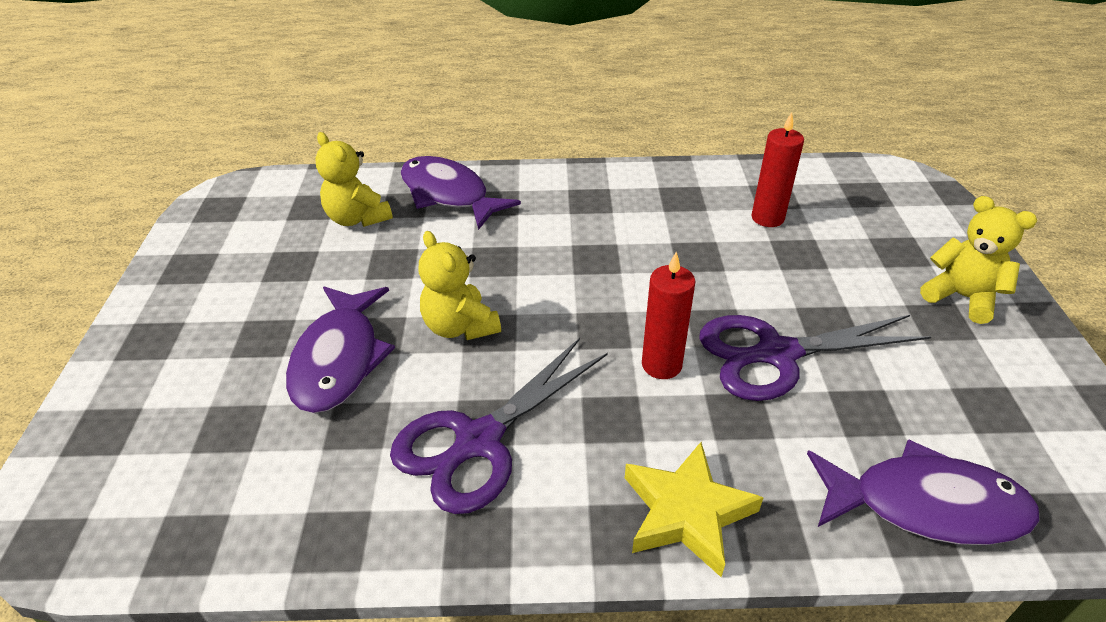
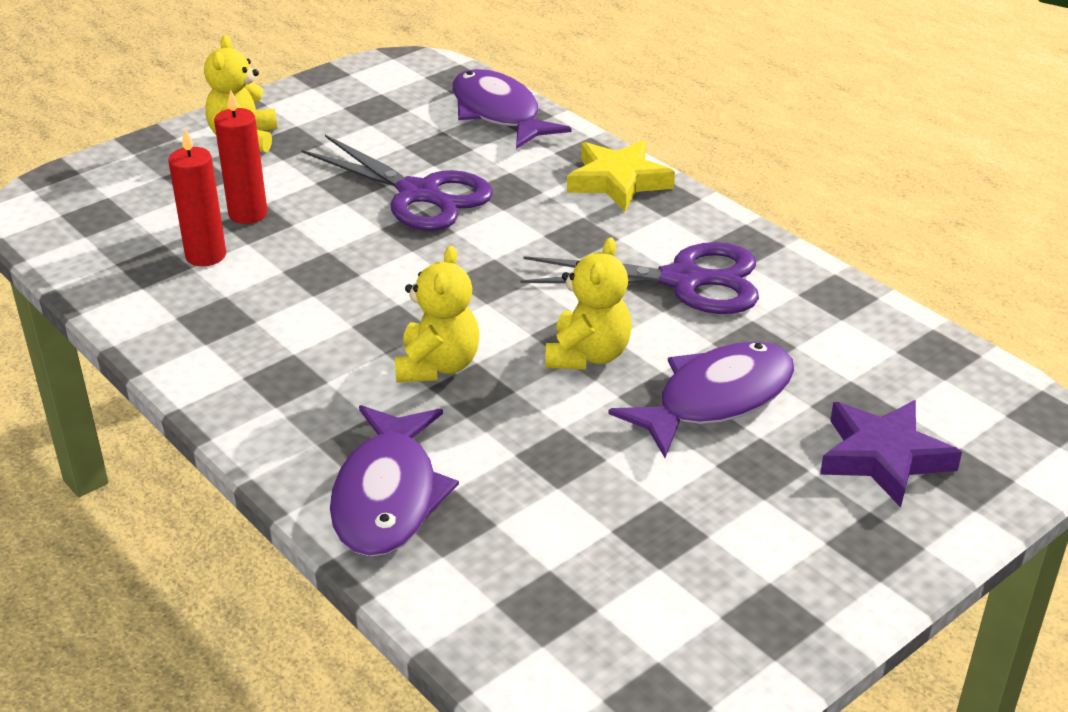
camera: 130 degrees left, 5 degrees down
yellow teddy bear [315,132,393,227] -> yellow teddy bear moved to [395,246,480,382]
red candle [642,251,696,379] -> red candle moved to [214,89,268,224]
none -> purple star [820,400,962,508]

